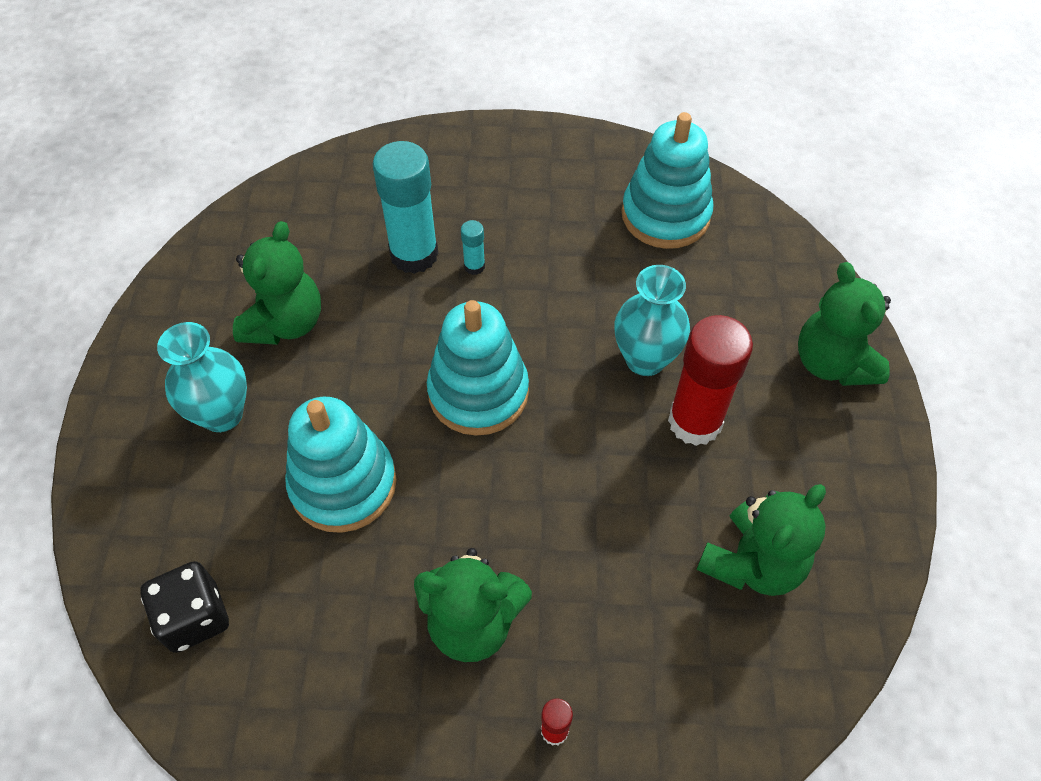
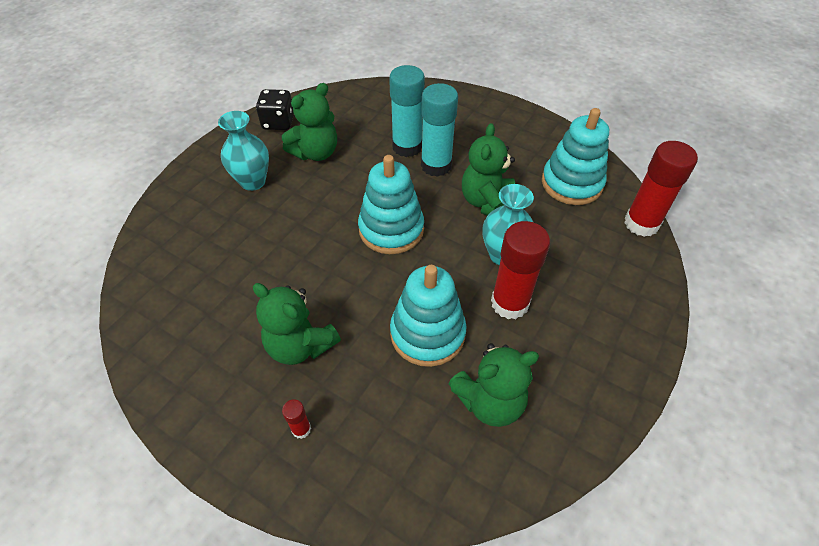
camera: 30 degrees right, 5 degrees down
black dice [140,561,229,653] -> black dice moved to [256,89,294,130]
turquoise stacking toy [285,397,397,533] -> turquoise stacking toy moved to [390,265,466,367]
turquoise glue stick [461,220,485,275] -> turquoise glue stick [421,83,458,177], size x2.29
green teddy bear [798,262,891,386] -> green teddy bear moved to [462,123,515,216]
none -> red glue stick [624,141,698,237]

